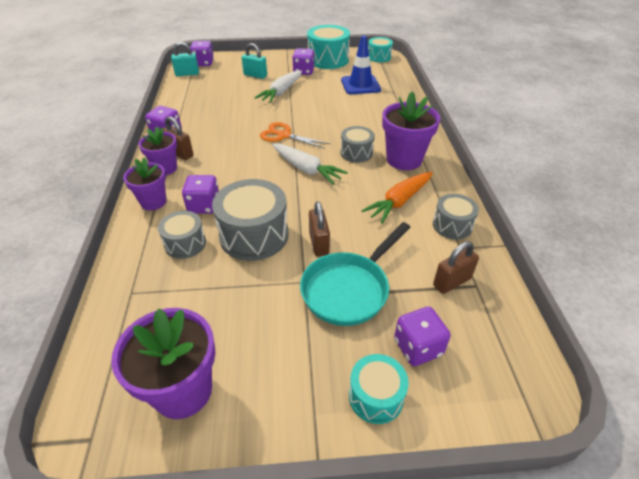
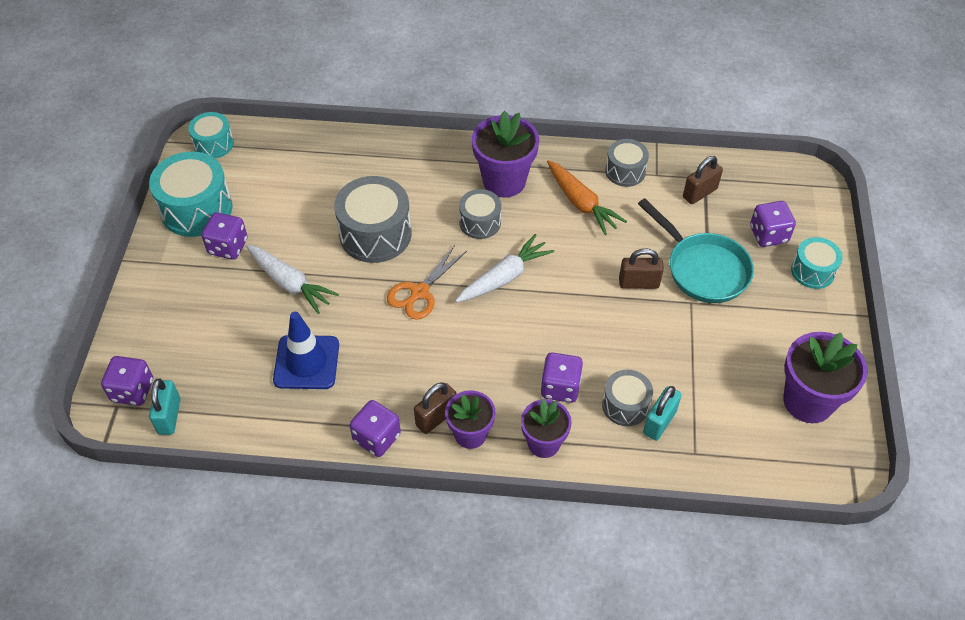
camera: 80 degrees left, 10 degrees up
grey drum [212,179,288,261] -> grey drum moved to [334,176,411,263]
turquoise padlock [242,43,267,79] -> turquoise padlock moved to [643,386,682,441]
blue traffic cone [341,35,381,94] -> blue traffic cone moved to [273,312,339,389]
brown padlock [433,241,479,294] -> brown padlock turned 75 degrees clockwise [683,156,723,204]

